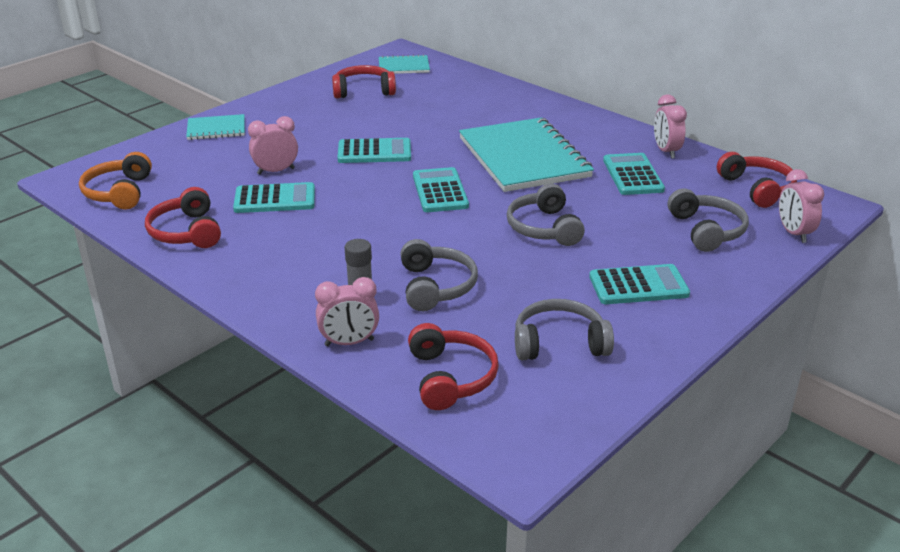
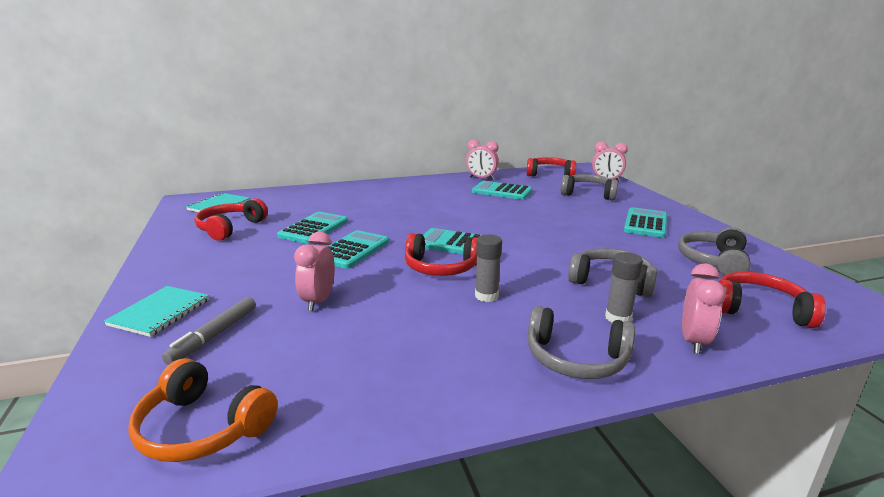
camera: 60 degrees left, 10 degrees down
red headphones [145,187,221,248] -> red headphones moved to [405,233,477,276]
turquoise calculator [233,182,315,213] -> turquoise calculator moved to [277,212,348,244]
turquoise notebook [459,117,594,192] -> none
grey headphones [507,184,585,246] -> grey headphones moved to [528,306,635,379]
none -> grey marker [162,297,256,365]
none -> grey glue stick [475,234,502,302]

